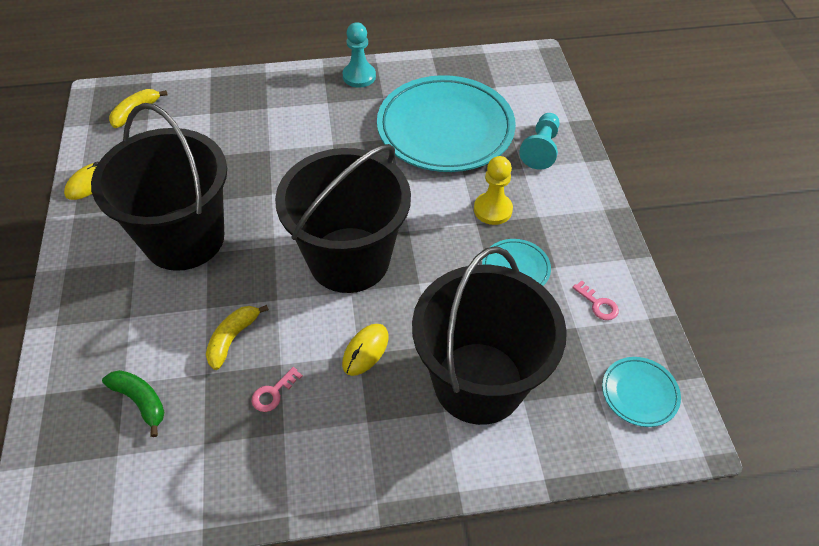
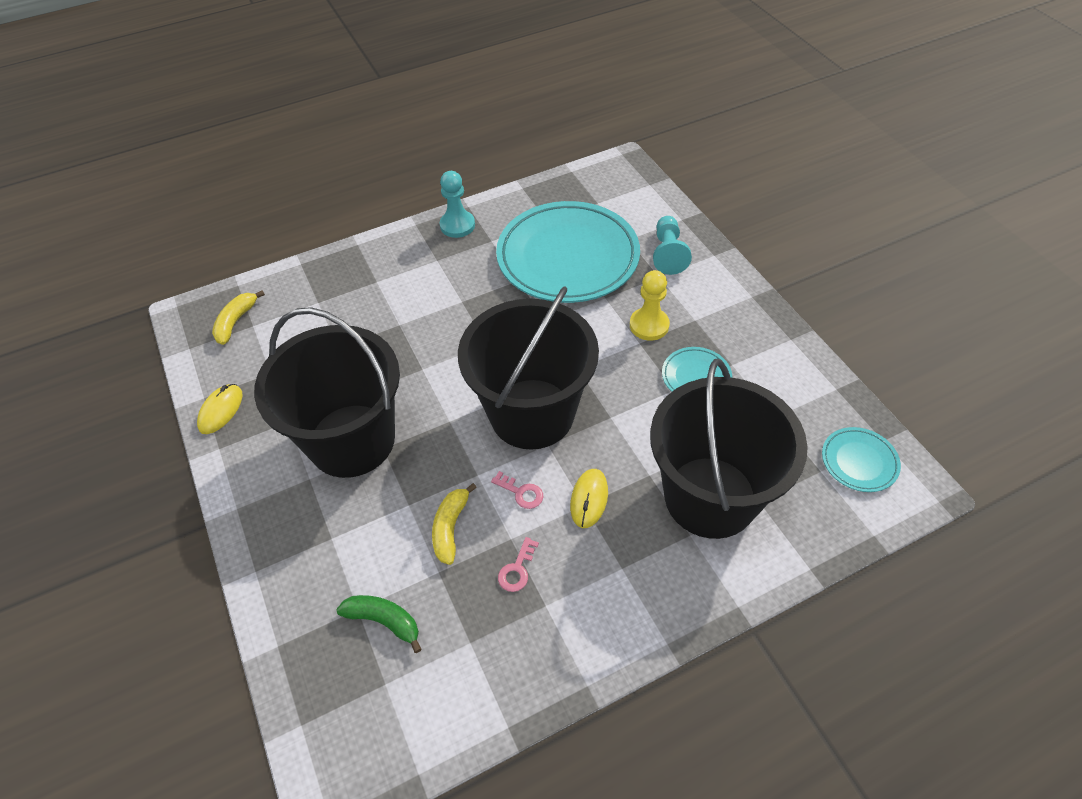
camera: 15 degrees left, 0 degrees up
pink key [572,280,619,320] -> pink key moved to [491,471,543,509]

